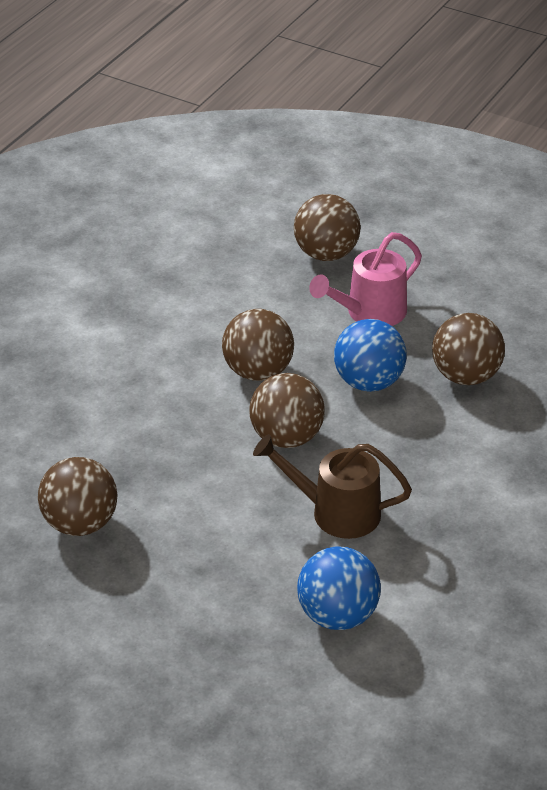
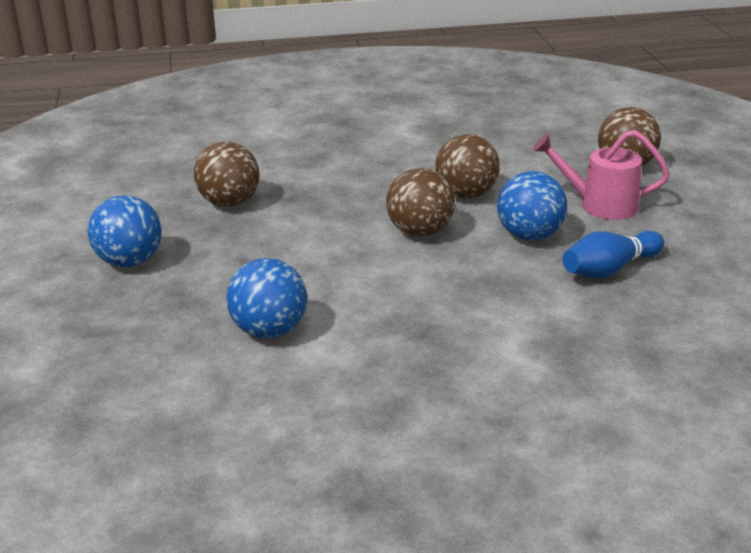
camera: 50 degrees right, 10 degrees down
brown watering can [253,434,412,539] -> none
brown ball [432,313,505,385] -> blue bowling pin [563,231,664,278]
none -> blue ball [88,196,162,267]

